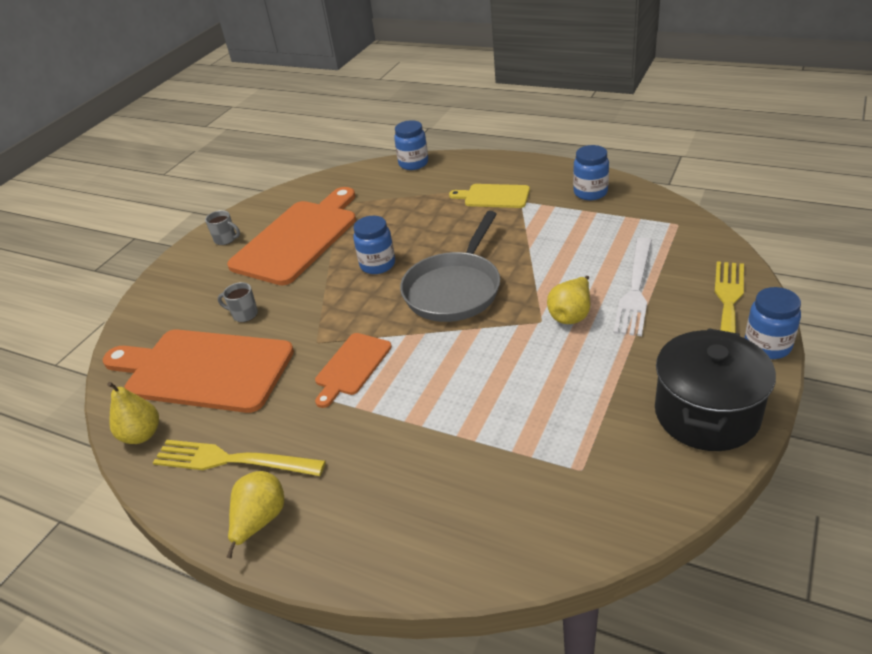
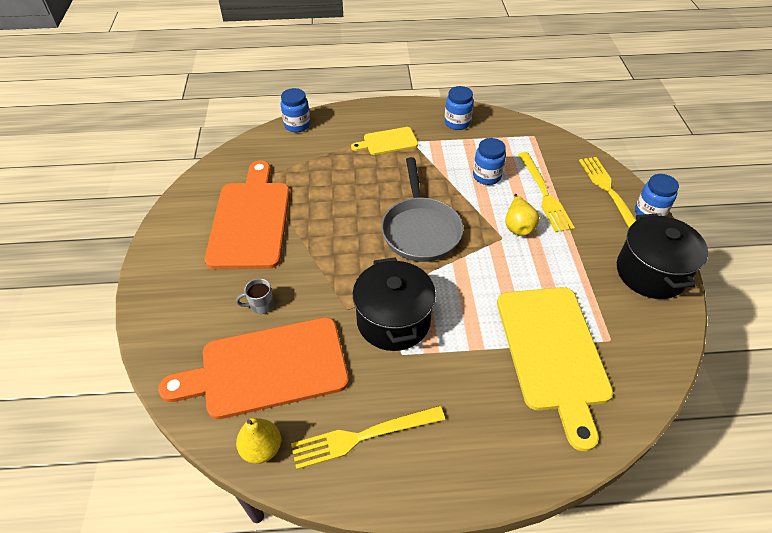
camera: 35 degrees left, 10 degrees up
grey mug [205,210,240,245] -> none
yellow pear [226,471,284,558] -> none
orange cutting board [315,333,392,408] -> black pot [353,257,436,351]
blue jar [353,216,395,274] -> blue jar moved to [473,138,506,185]
white fork [614,237,652,336] -> yellow fork [518,152,575,232]
none -> yellow cutting board [497,287,613,451]

